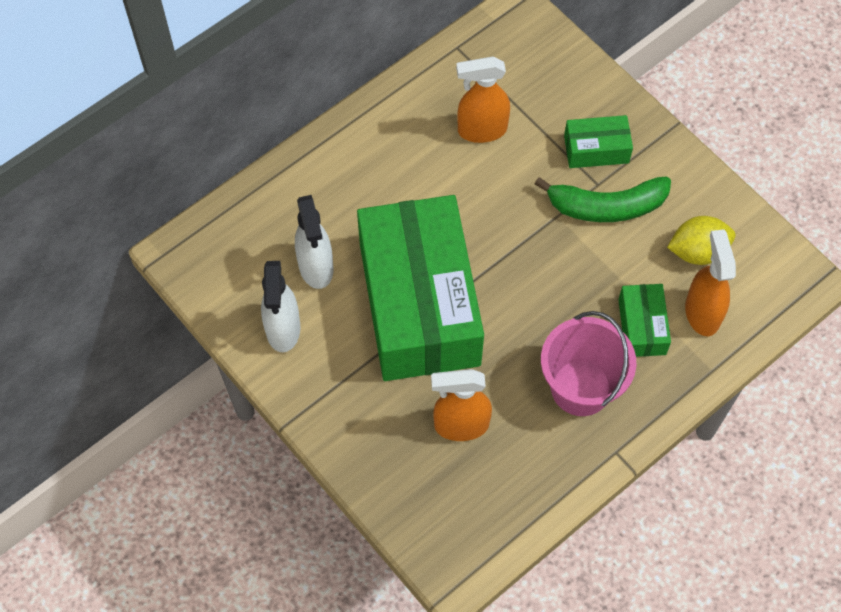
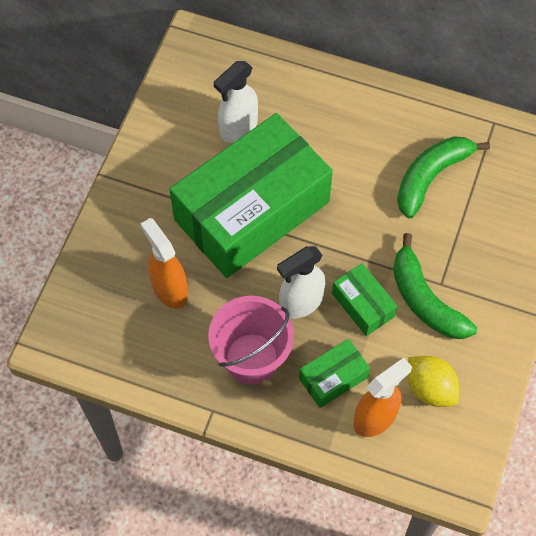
camera: 60 degrees right, 0 degrees up
white spray bottle [261,261,300,352] -> white spray bottle moved to [277,246,325,319]
orange spray bottle [456,56,510,143] -> green banana [397,136,490,218]
green box [564,115,633,168] -> green box moved to [332,263,397,336]

